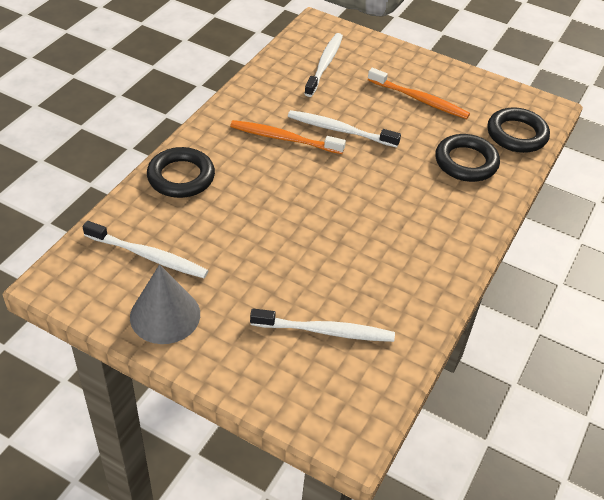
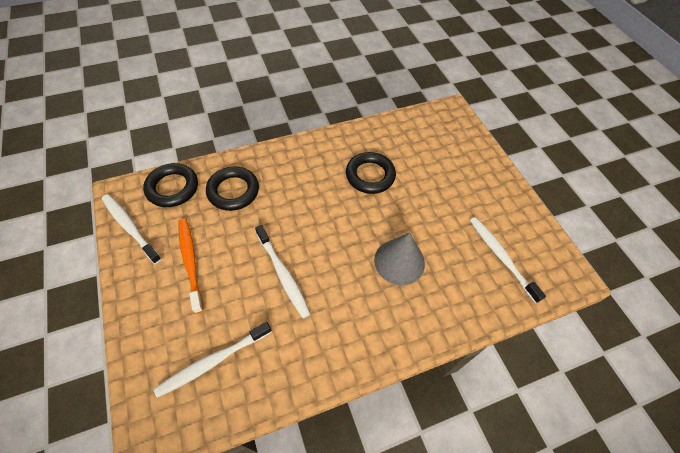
camera: 140 degrees left, 10 degrees up
grey cone [130,264,200,344] -> grey cone moved to [374,233,425,285]
black ring [147,147,215,198] -> black ring moved to [346,152,396,194]
orange toothbrush [230,120,346,154] -> none
white toothbrush [250,309,395,342] -> white toothbrush moved to [102,194,161,264]

